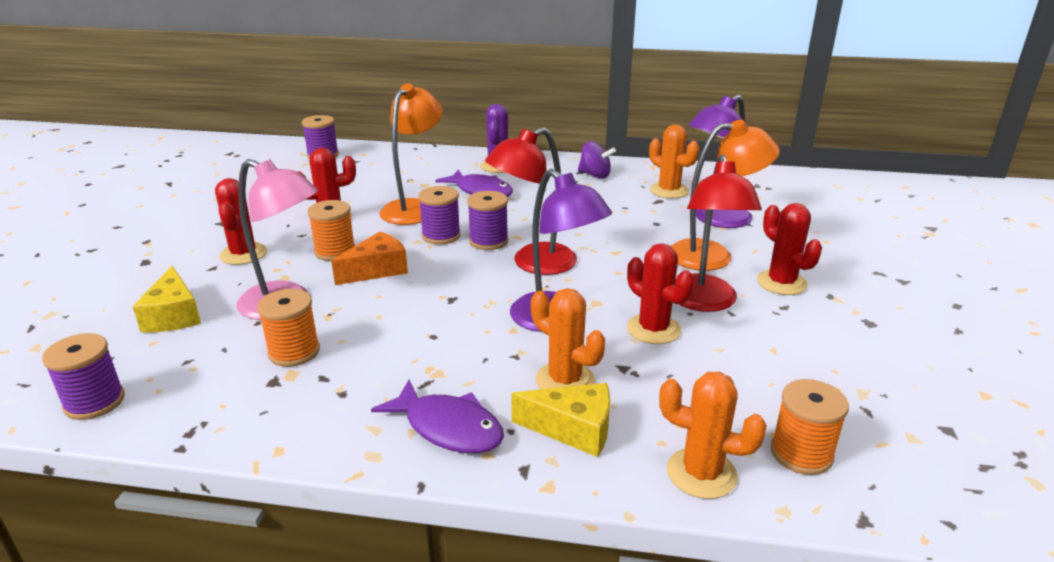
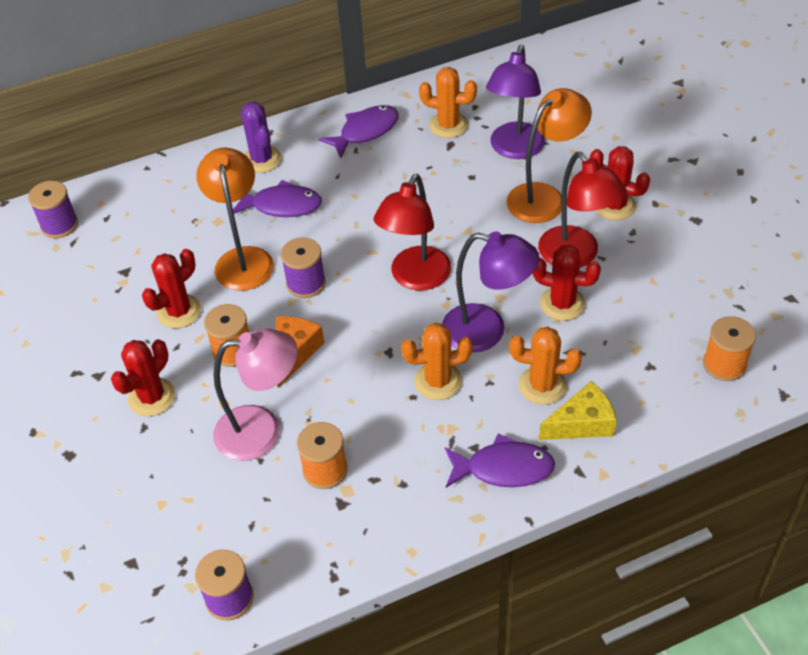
camera: 30 degrees left, 20 degrees up
yellow cheese [132,266,201,332] -> none
red cactus [215,178,267,265] -> red cactus turned 75 degrees clockwise [111,339,175,416]
purple spool [467,191,508,250] -> none
purple spinning top [578,142,616,179] -> purple fish [319,105,399,158]
orange cactus [659,372,767,499] -> orange cactus moved to [401,323,473,400]

